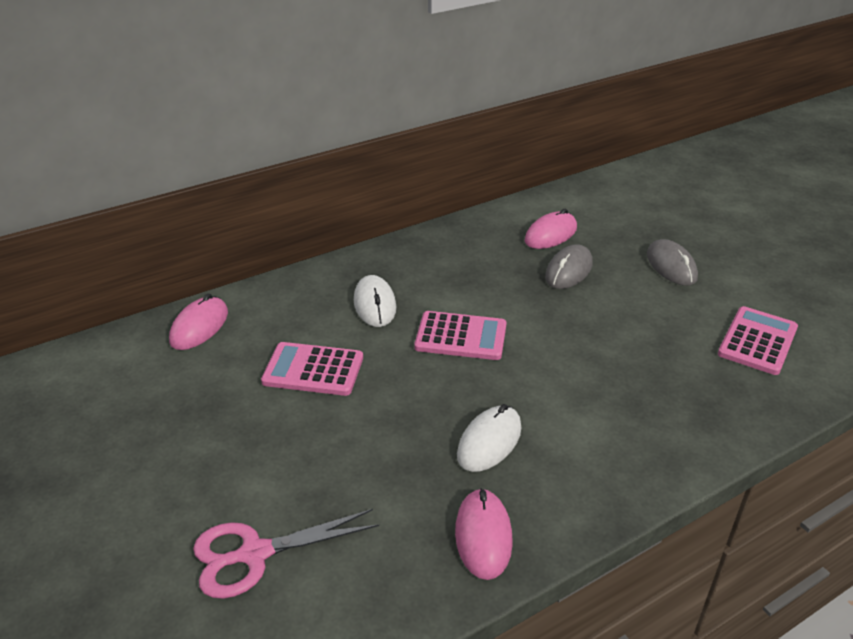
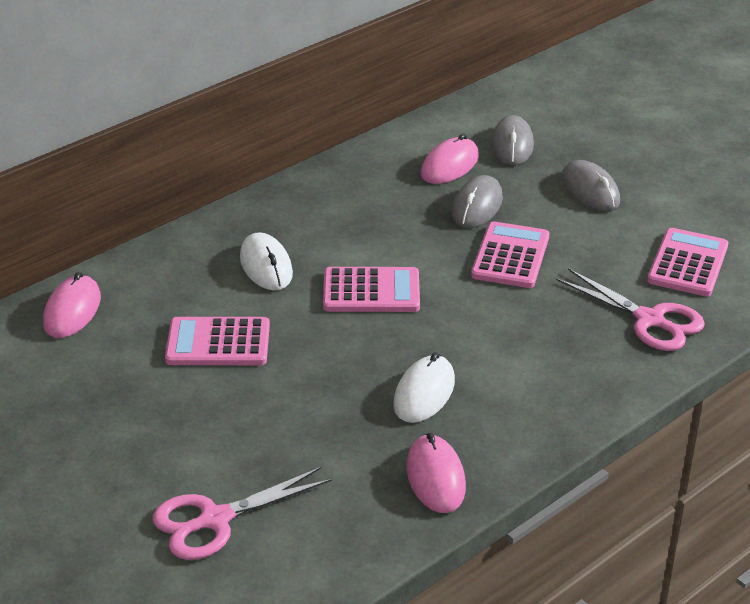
camera: 10 degrees left, 0 degrees up
none -> pink calculator [471,221,549,288]
none -> grey mouse [491,115,534,165]
none -> pink scissors [556,268,705,351]

